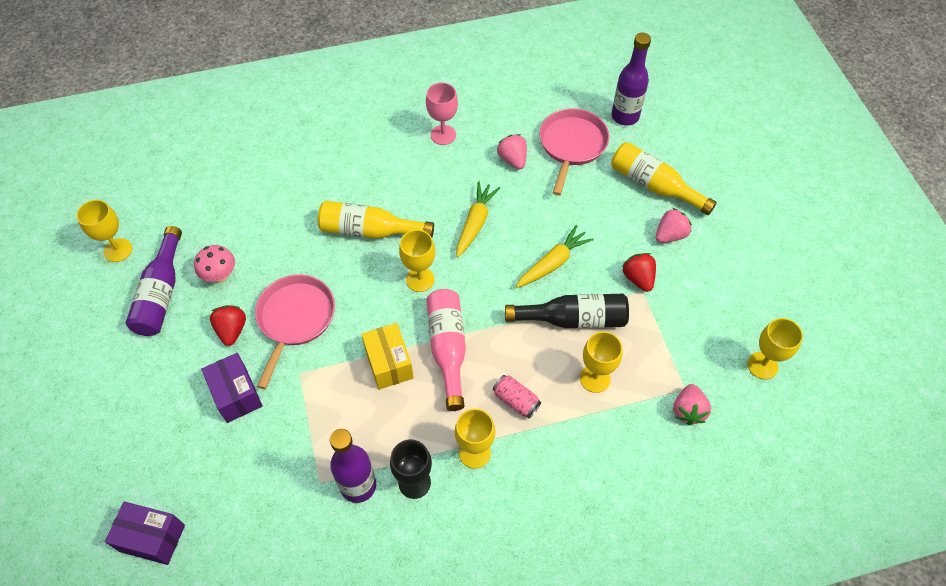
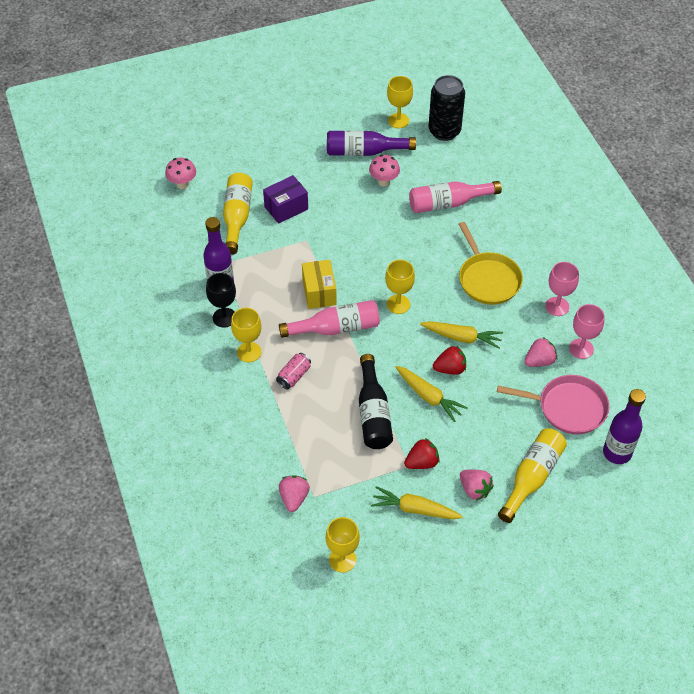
camera: 85 degrees right, 5 degrees down
purple box [105,501,185,565] -> pink mushroom [165,158,196,189]
red strawberry [210,305,246,346] -> red strawberry moved to [433,346,466,375]
pink pan [255,274,335,389] -> none
yellow bottle [318,201,434,239] -> yellow bottle moved to [223,173,253,255]
yellow box [361,323,414,390] -> yellow box turned 75 degrees counterclockwise [302,260,337,309]
yellow goblet [580,331,622,393] -> none
pink strawberry [673,384,711,425] -> pink strawberry turned 90 degrees clockwise [279,475,310,512]
none -> yellow carrot [371,486,463,519]
none -> pink bottle [409,181,502,213]
none -> black can [428,75,465,141]
none -> yellow pan [459,222,523,305]
none -> pink goblet [569,304,605,359]

